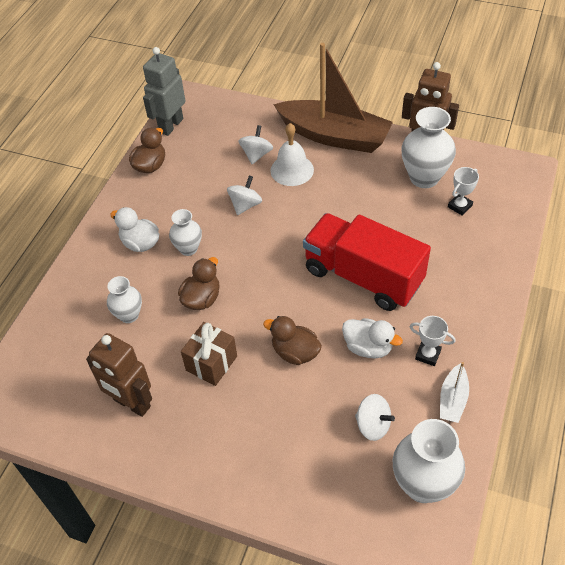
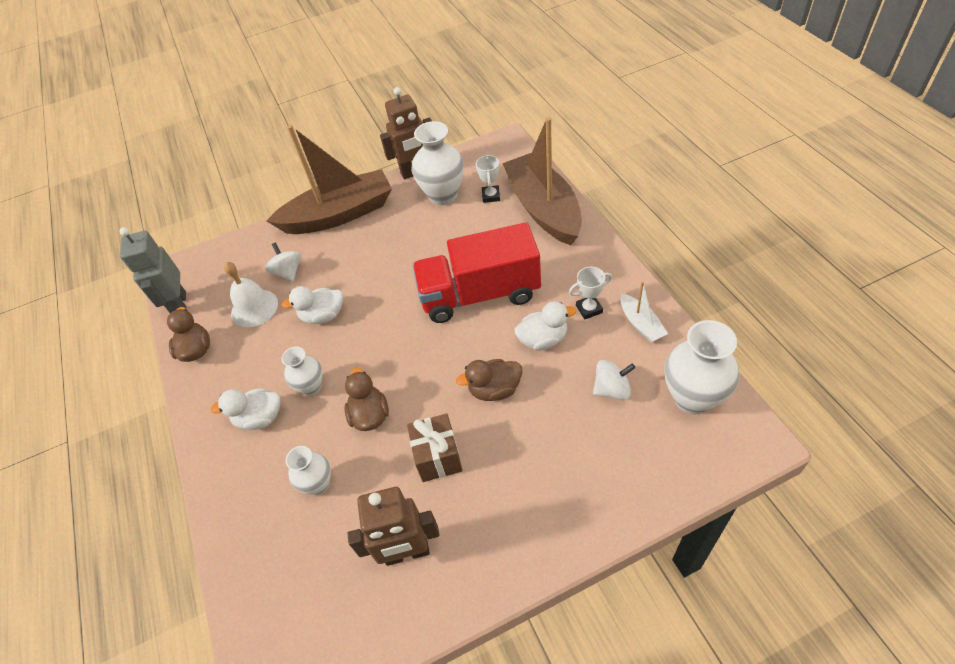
camera: 40 degrees left, 0 degrees up
white spinning top [227,175,262,215] -> white duck [281,286,343,324]
white bell [270,123,314,186] -> white bell moved to [224,262,278,327]
none -> brown boat [502,117,582,245]

